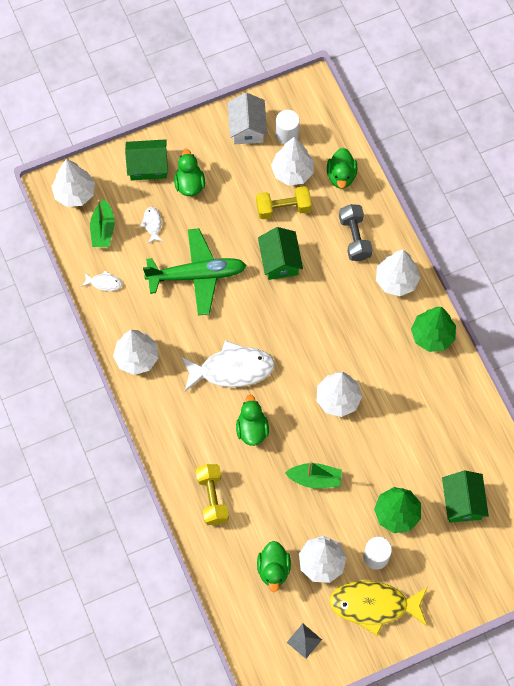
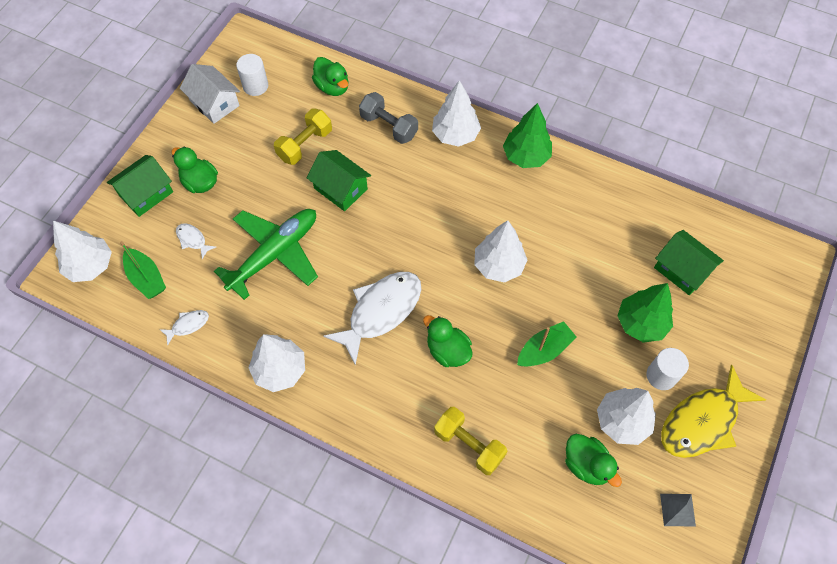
camera: 40 degrees left, 5 degrees down
white tree [271,137,314,186] -> none

